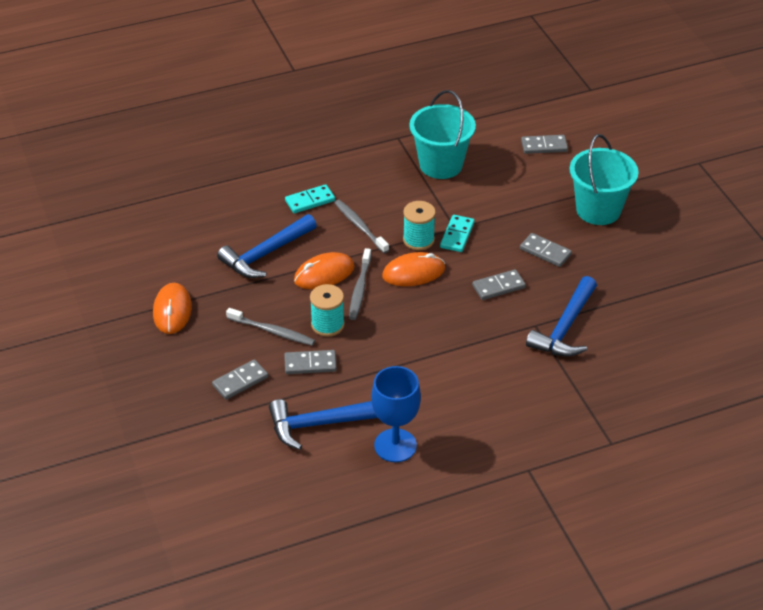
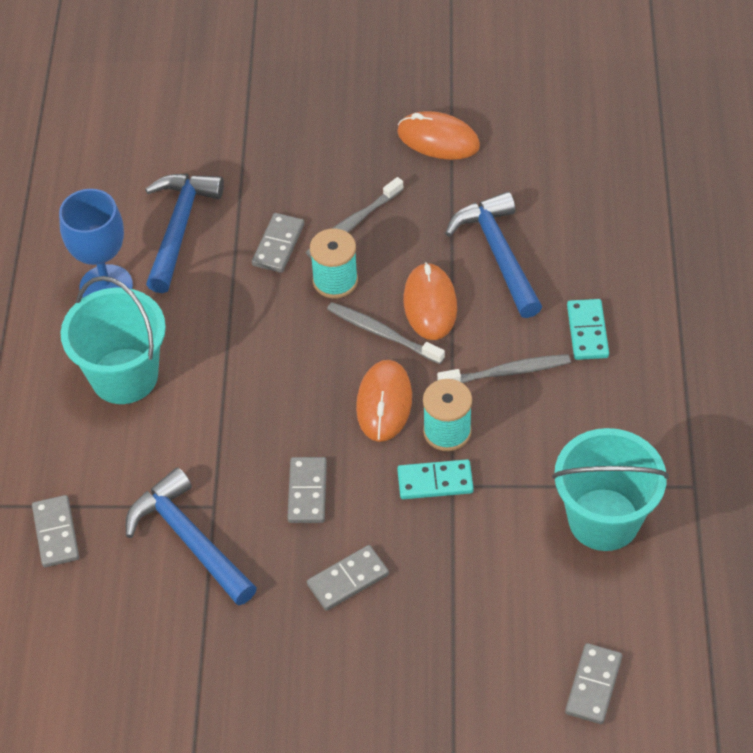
camera: 115 degrees right, 10 degrees up
grey domino [212,359,268,400] -> grey domino moved to [32,495,79,567]
turquoise domino [440,215,475,252] -> turquoise domino turned 45 degrees counterclockwise [397,459,474,499]
turquoise bucket [570,134,639,225] -> turquoise bucket moved to [60,276,166,404]

